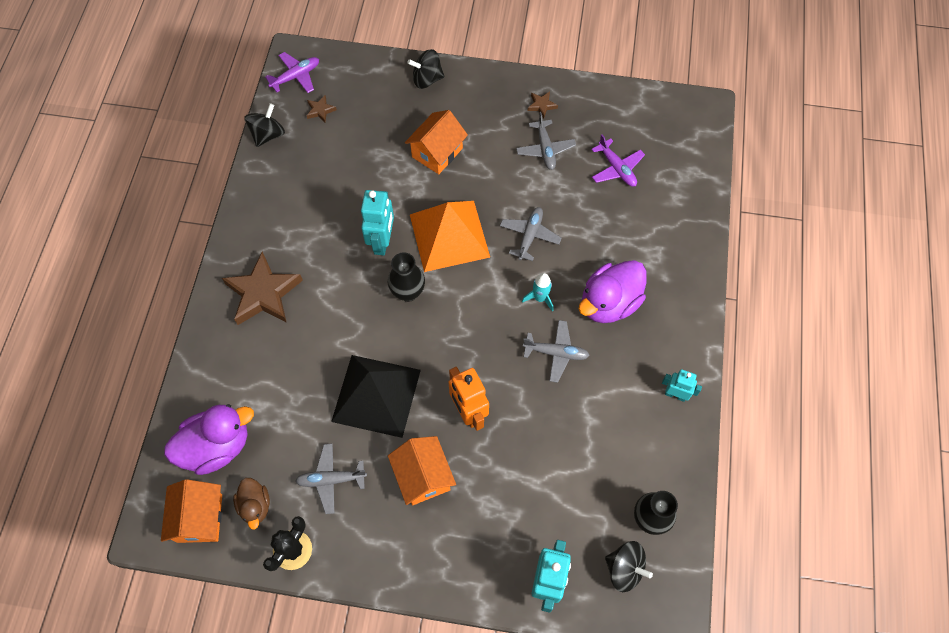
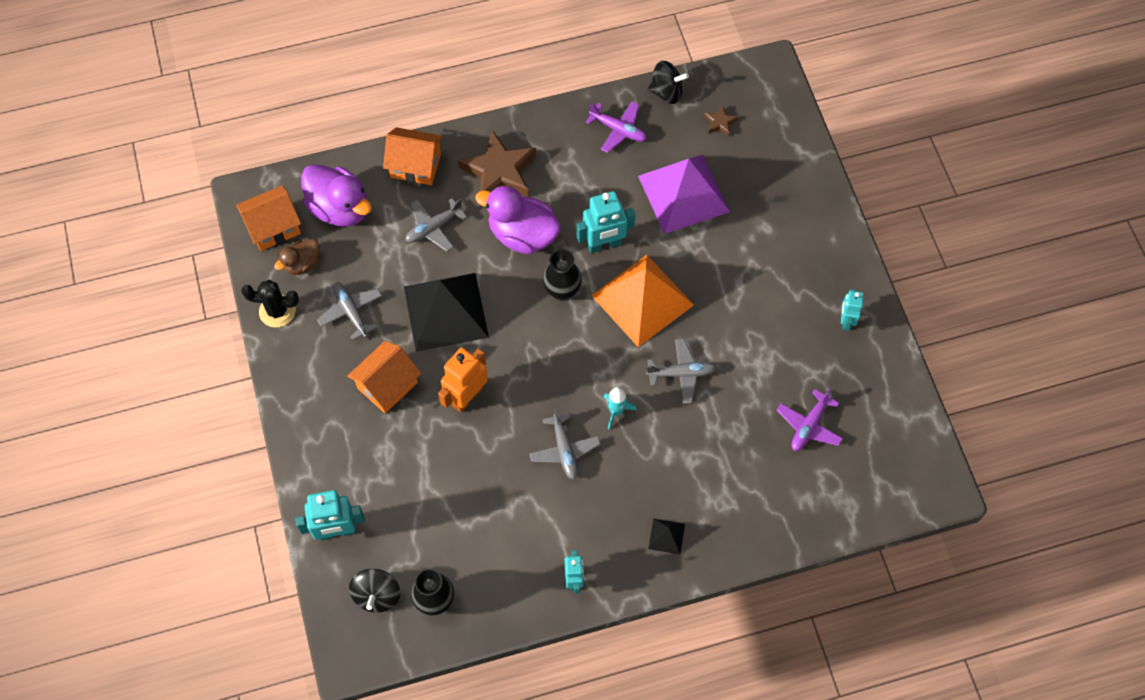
camera: 65 degrees right, 0 degrees up
purple plane [265,52,319,93] -> purple plane moved to [586,101,647,153]
orange house [405,110,468,174] -> orange house moved to [383,127,443,185]
black spinning top [407,49,444,89] -> none
grey plane [516,112,576,170] -> grey plane moved to [405,198,467,252]
brown star [528,92,558,118] -> turquoise robot [841,289,864,331]
purple duck [579,260,647,323] -> purple duck moved to [475,186,561,254]
none -> purple pyramid [638,155,730,234]
none -> black pyramid [649,518,685,554]

